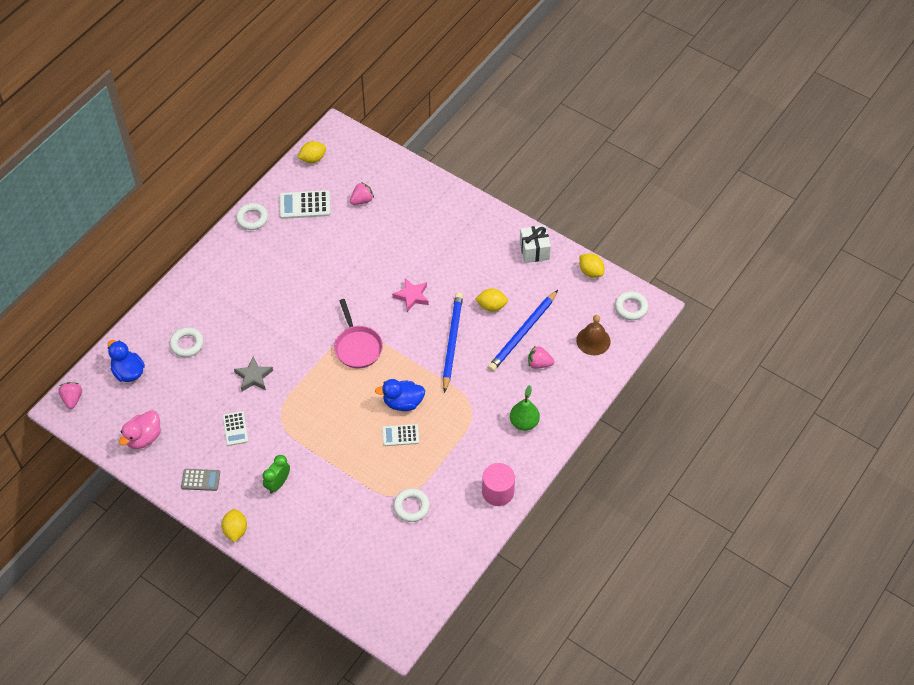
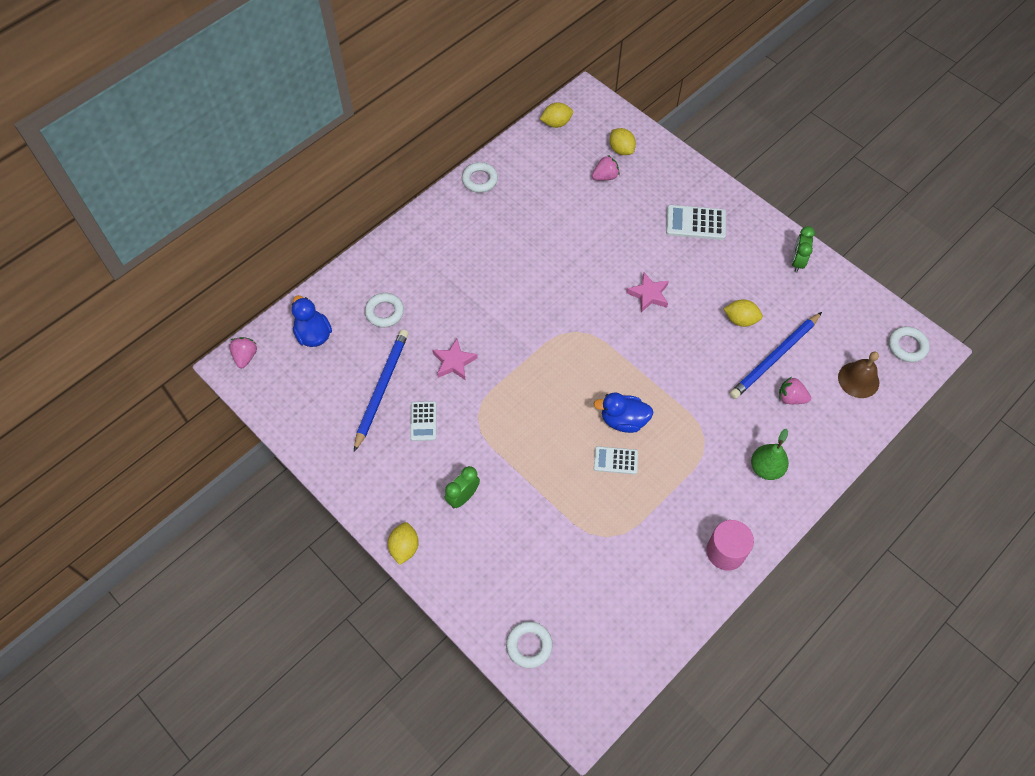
camera: 10 degrees right, 5 degrees up
pink duck [119,410,161,449] -> none
grey calculator [181,469,220,491] -> none
grey star [234,356,273,391] -> pink star [433,339,478,381]
white calculator [279,190,331,219] -> white calculator moved to [666,205,726,240]
pink pan [334,299,383,368] -> none
white ring [393,488,430,522] -> white ring moved to [506,621,553,668]
blue pencil [443,292,463,393] -> blue pencil moved to [354,329,408,452]
white gift [520,225,551,263] -> green clock [791,226,815,273]
yellow lemon [579,253,604,278] -> yellow lemon moved to [610,128,636,155]

